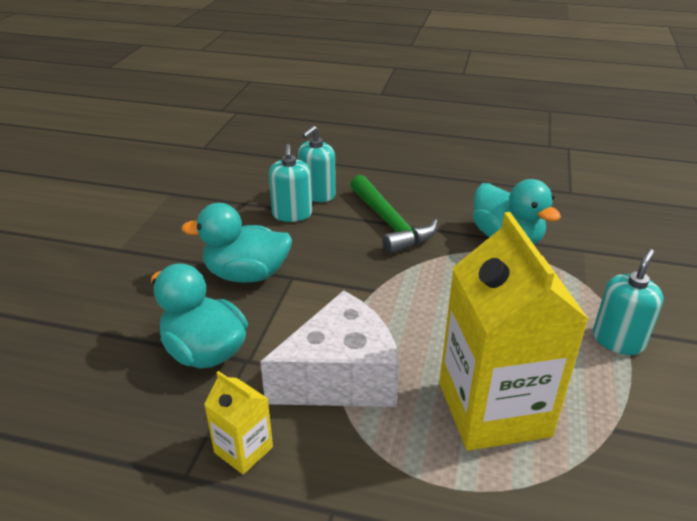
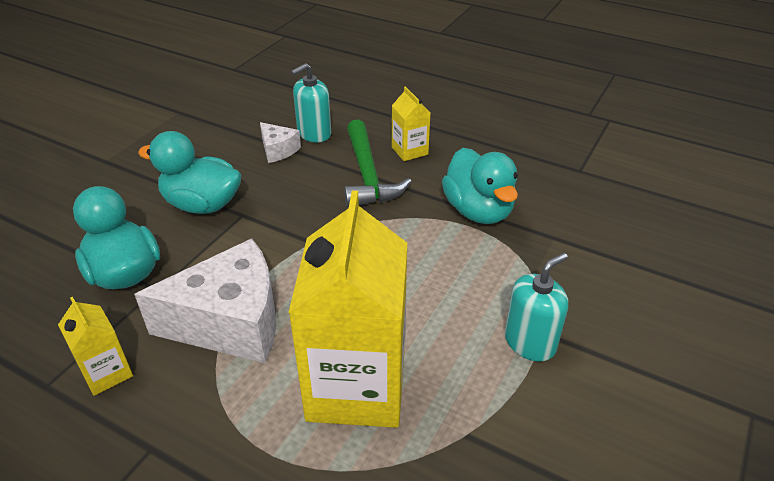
camera: 15 degrees right, 5 degrees up
turquoise soap dispenser [269,144,312,222] -> white cheese [260,122,301,163]
none -> yellow carton [392,86,430,161]

